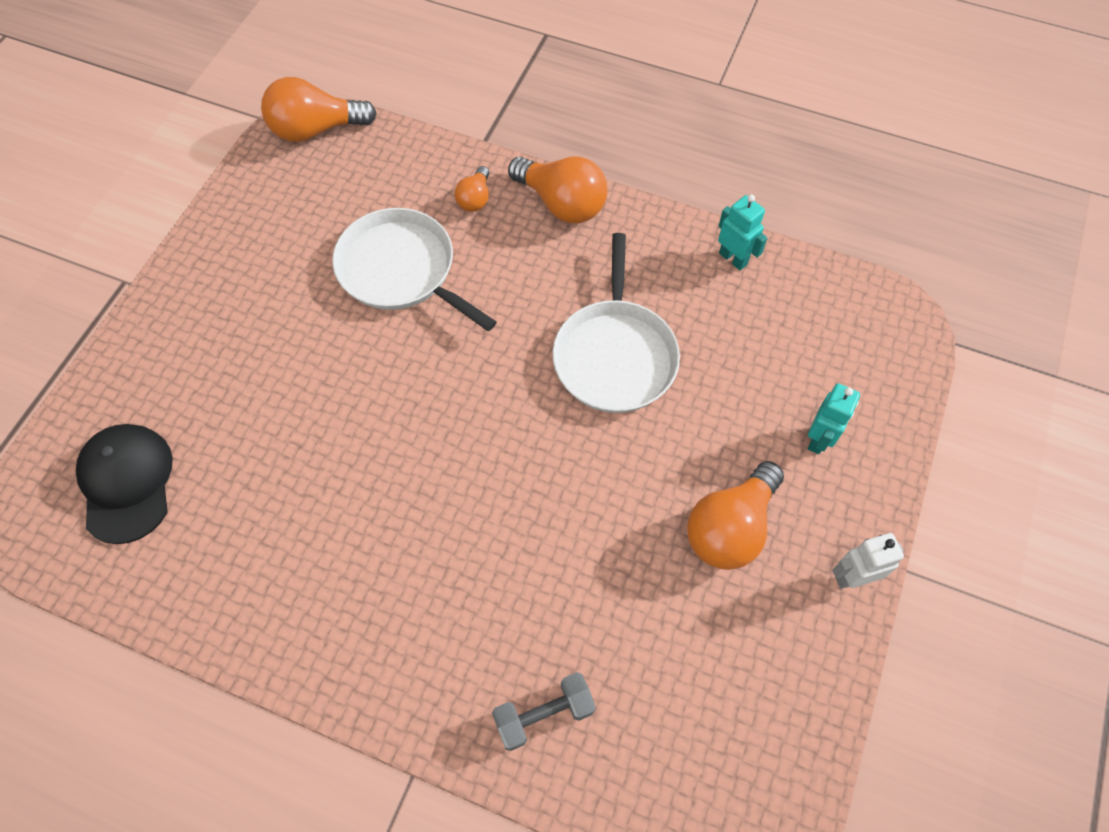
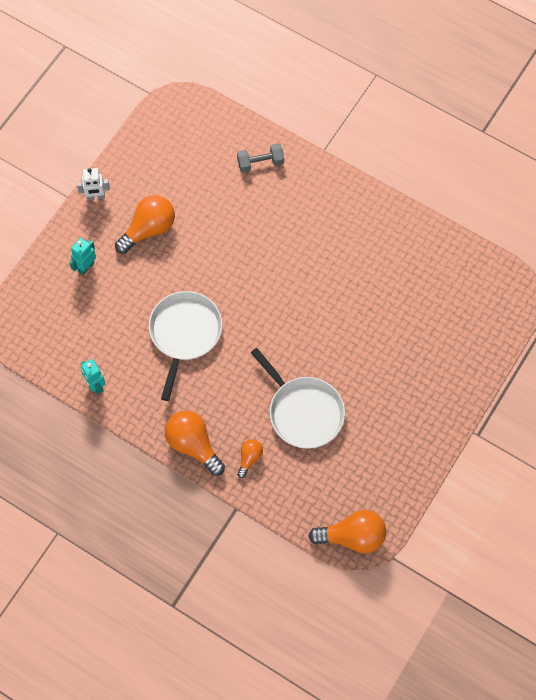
camera: 170 degrees left, 5 degrees up
black cap [76,424,173,544] -> none

